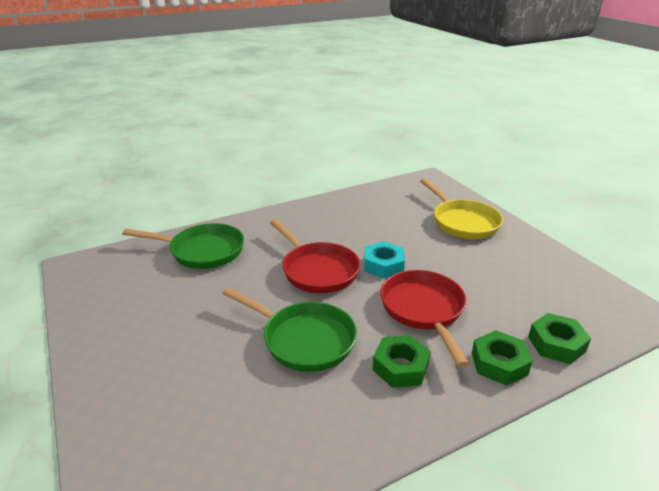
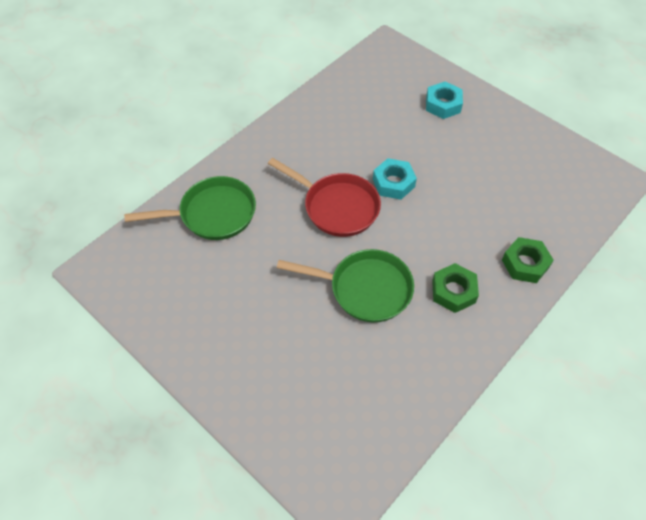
camera: 20 degrees left, 25 degrees up
red pan [380,270,469,367] -> none
yellow pan [420,178,503,239] -> turquoise nut [426,81,463,119]
green nut [528,313,591,364] -> none

